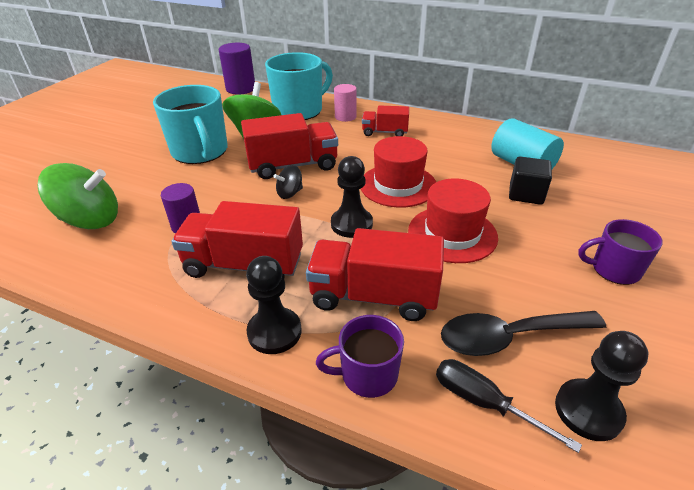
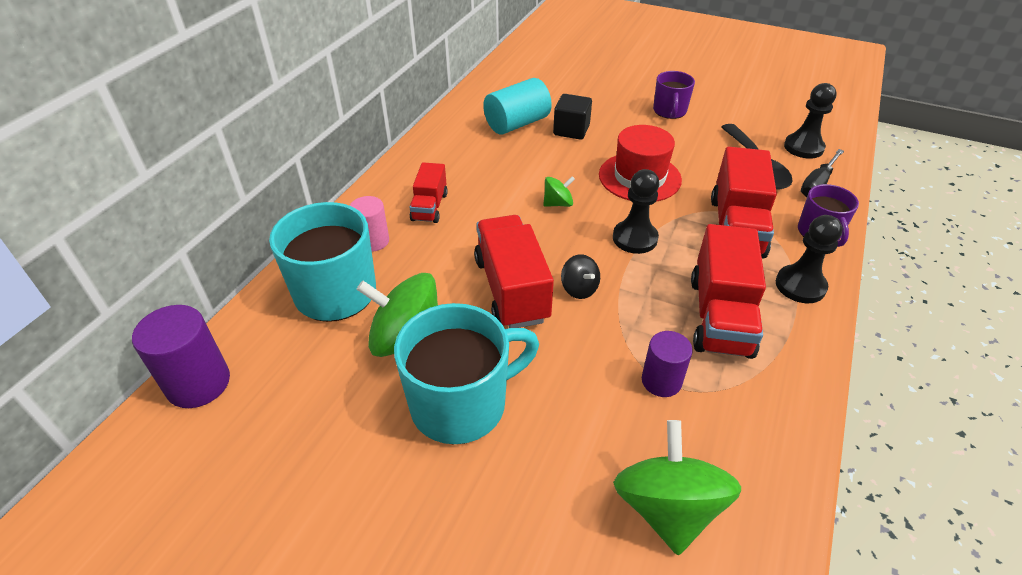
camera: 90 degrees left, 5 degrees up
red hat [361,136,436,208] -> green spinning top [543,176,575,207]

